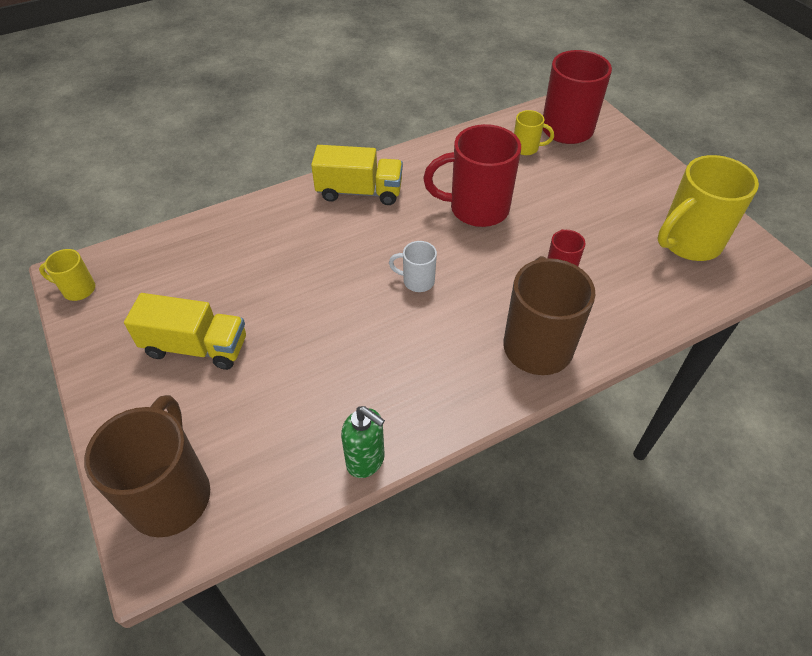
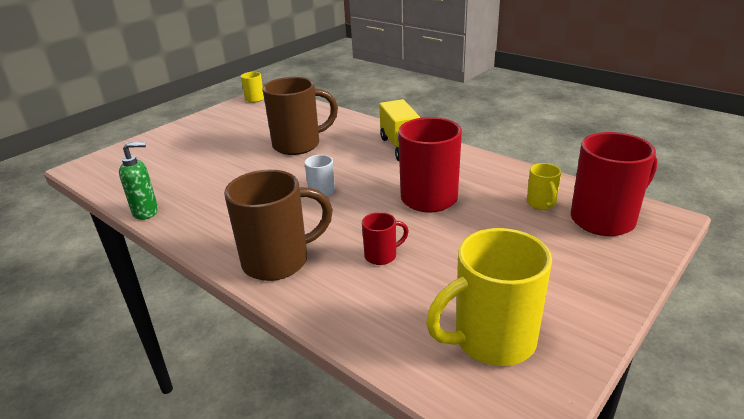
camera: 70 degrees right, 20 degrees down
brown mug [84,395,210,537] -> brown mug moved to [262,77,338,155]
yellow truck [124,293,246,370] -> none
green soap dispenser [341,406,385,478] -> green soap dispenser turned 120 degrees counterclockwise [119,142,158,220]
yellow mug [657,155,759,261] -> yellow mug turned 60 degrees counterclockwise [426,228,552,366]

